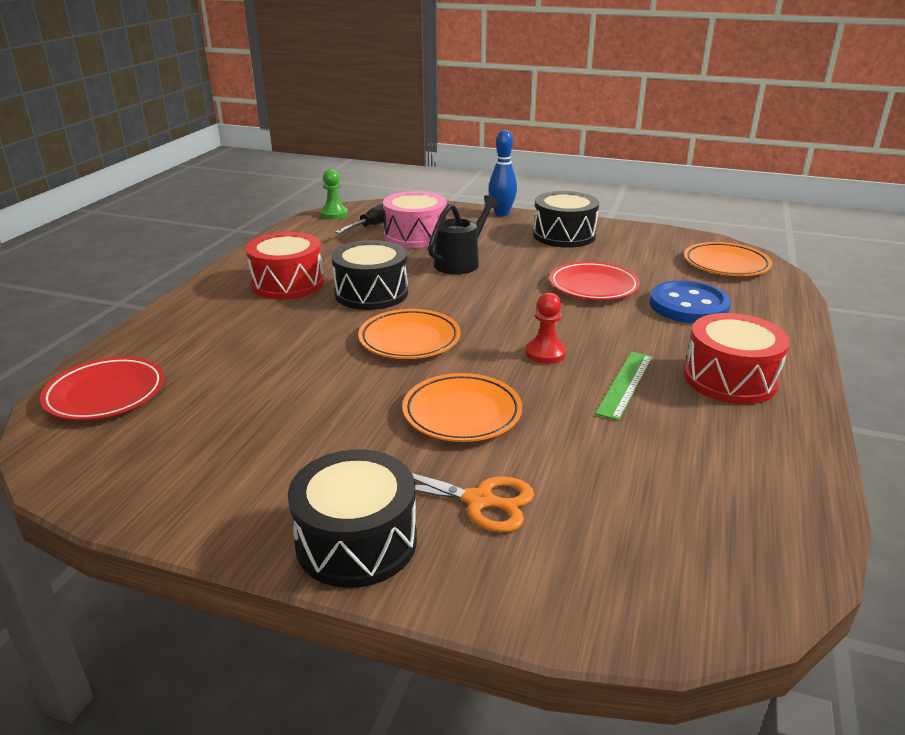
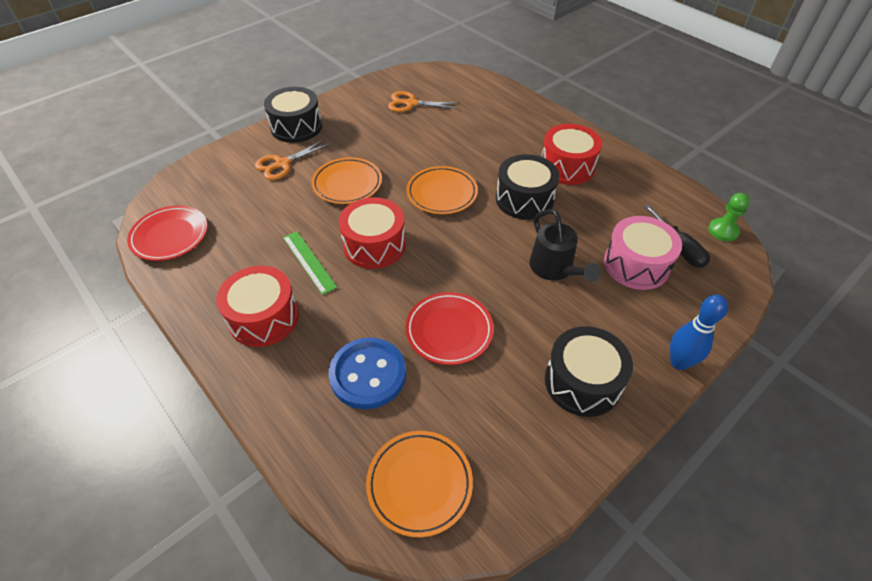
camera: 120 degrees right, 20 degrees up
red plate [40,357,164,420] -> red plate moved to [127,206,208,261]
red pawn [525,292,566,364] -> red drum [339,197,406,269]
none -> orange scissors [388,91,460,112]

